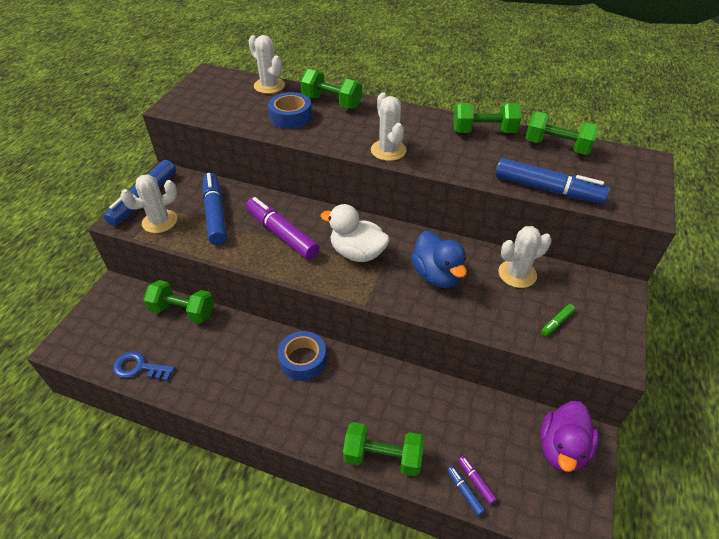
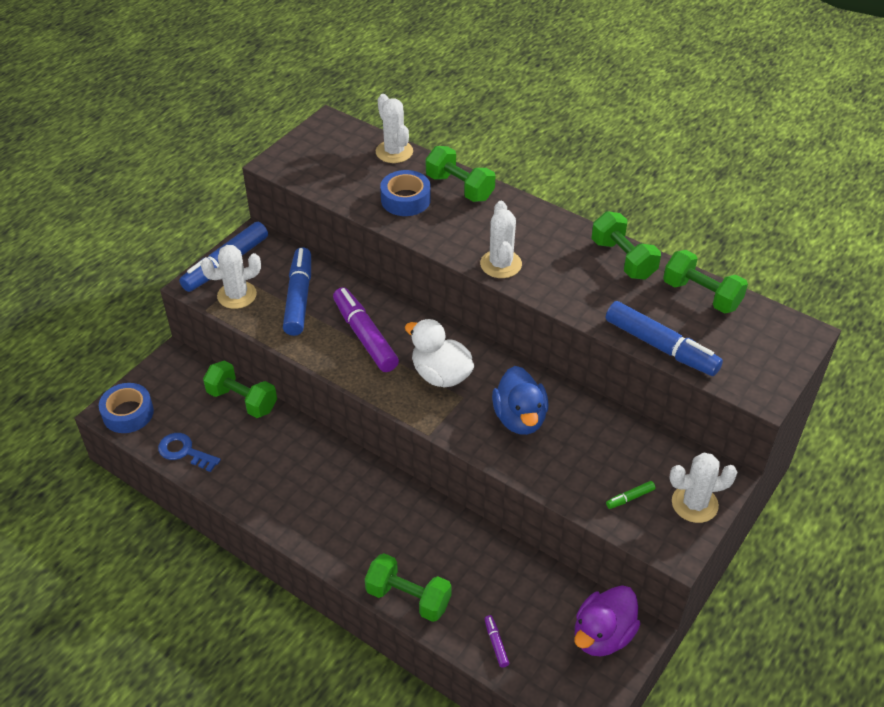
camera: 15 degrees right, 0 degrees up
blue tape [278,331,327,381] -> blue tape moved to [99,383,154,433]
blue marker [447,466,485,516] -> none
green dumbbell [453,103,521,133] -> green dumbbell turned 45 degrees clockwise [591,211,661,280]
white cactus [498,226,552,288] -> white cactus moved to [669,453,738,523]

